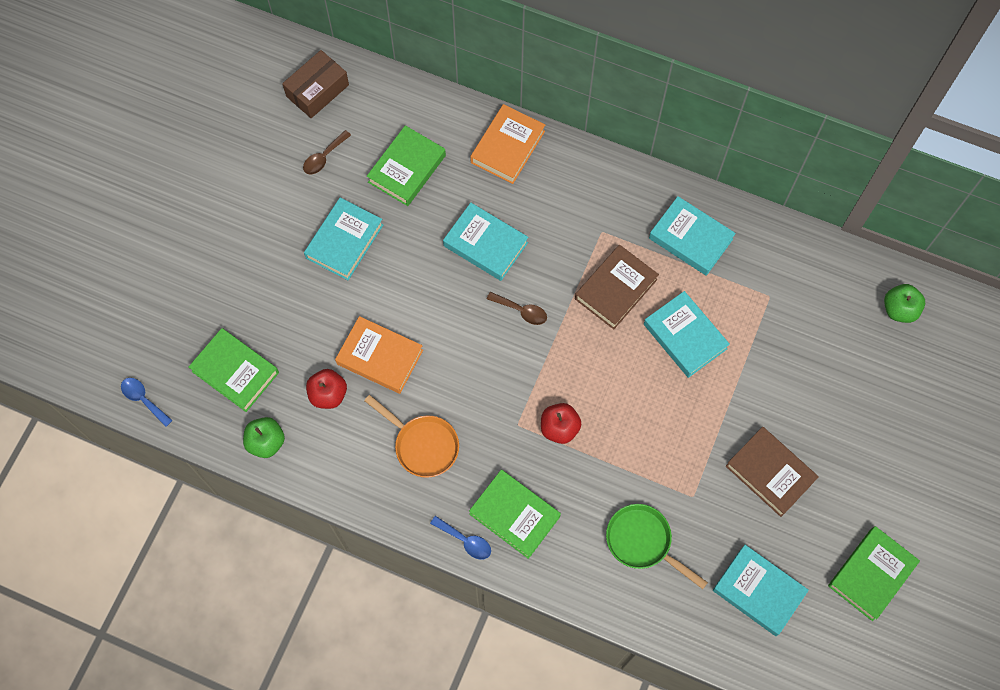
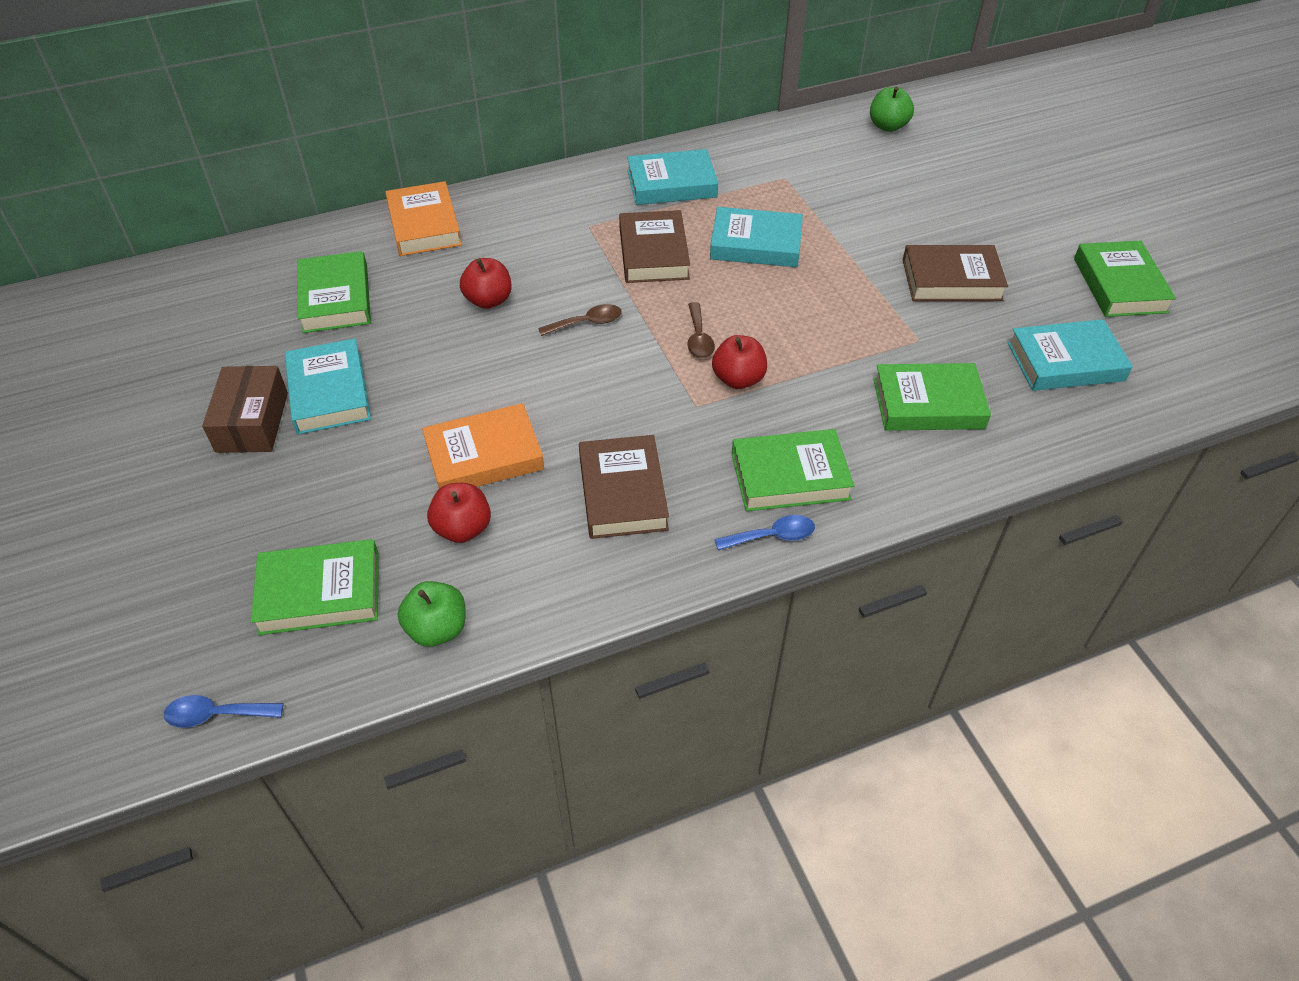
camera: 45 degrees left, 20 degrees down
brown box [282,50,349,118] -> brown box moved to [202,366,288,453]
brown spoon [303,130,351,174] -> brown spoon moved to [688,302,715,359]
orange pan [364,395,459,478] -> brown book [579,435,669,539]
turquoise book [443,203,528,281] -> red apple [460,258,512,309]
green pan [606,504,708,589] -> green book [874,363,991,431]

